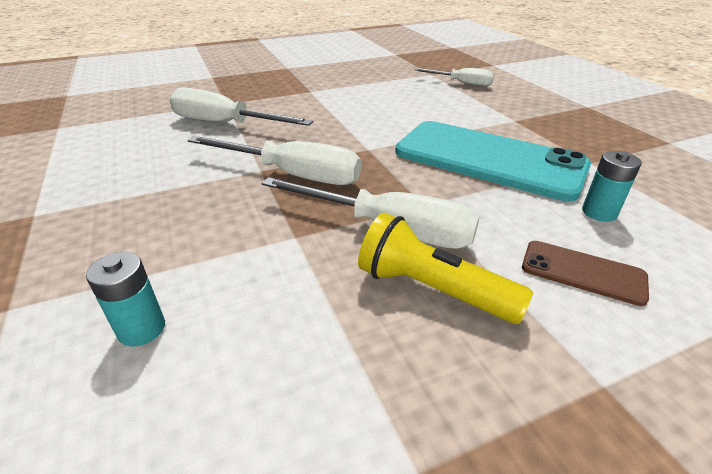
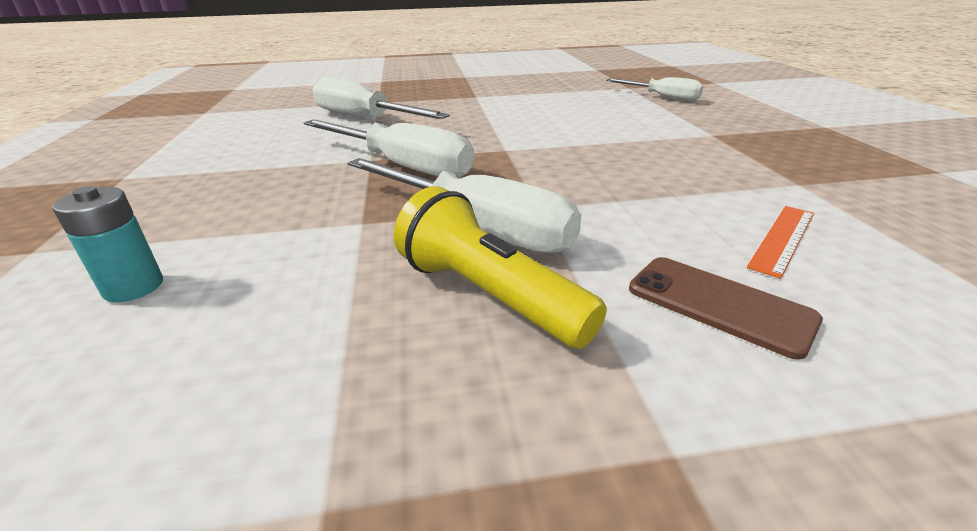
camera: 15 degrees right, 5 degrees down
turquoise phone [395,121,591,201] -> none
turquoise battery [582,151,642,222] -> orange ruler [747,206,814,278]

